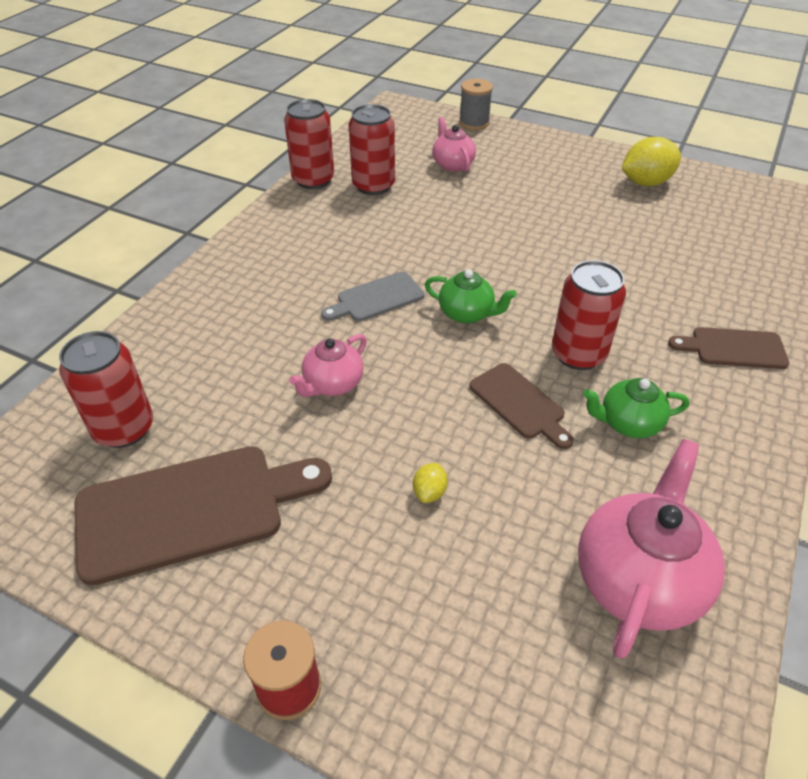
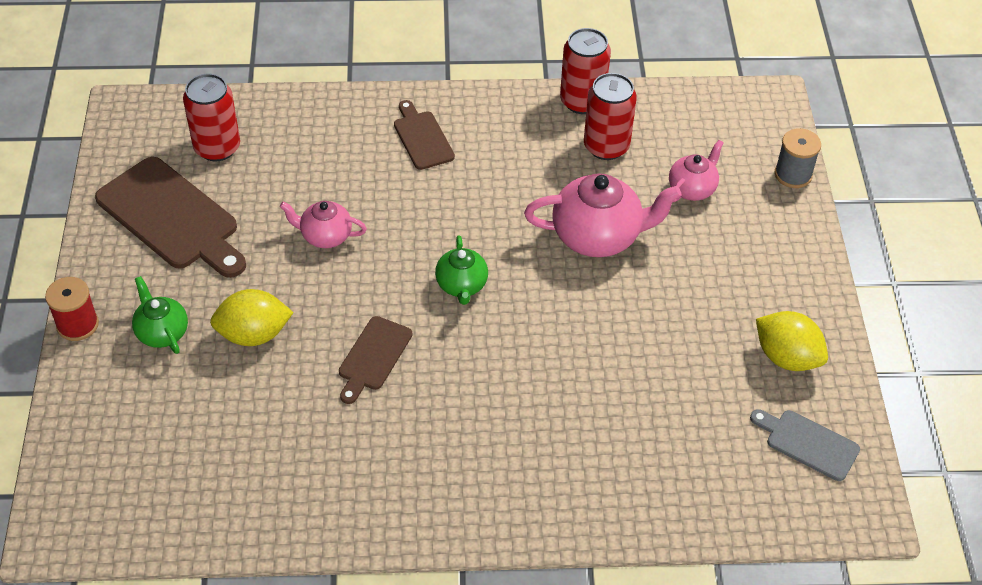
camera: 60 degrees right, 5 degrees up
grey cutting board [321,271,424,321] -> grey cutting board moved to [750,409,860,481]
yellow lemon [413,463,448,503] -> yellow lemon [210,289,294,346], size x2.11
red can [552,260,626,370] -> none
pink teapot [578,439,725,659] -> pink teapot moved to [524,173,682,257]
green teapot [583,378,689,438] -> green teapot moved to [132,276,188,354]
brown cutting board [668,327,789,369] -> brown cutting board moved to [394,100,455,170]

